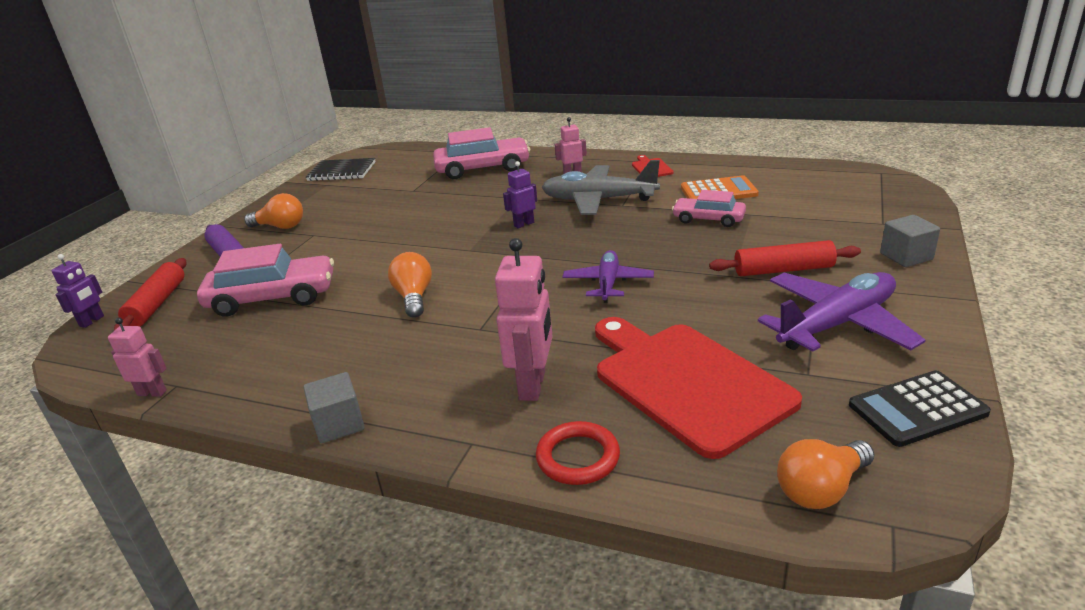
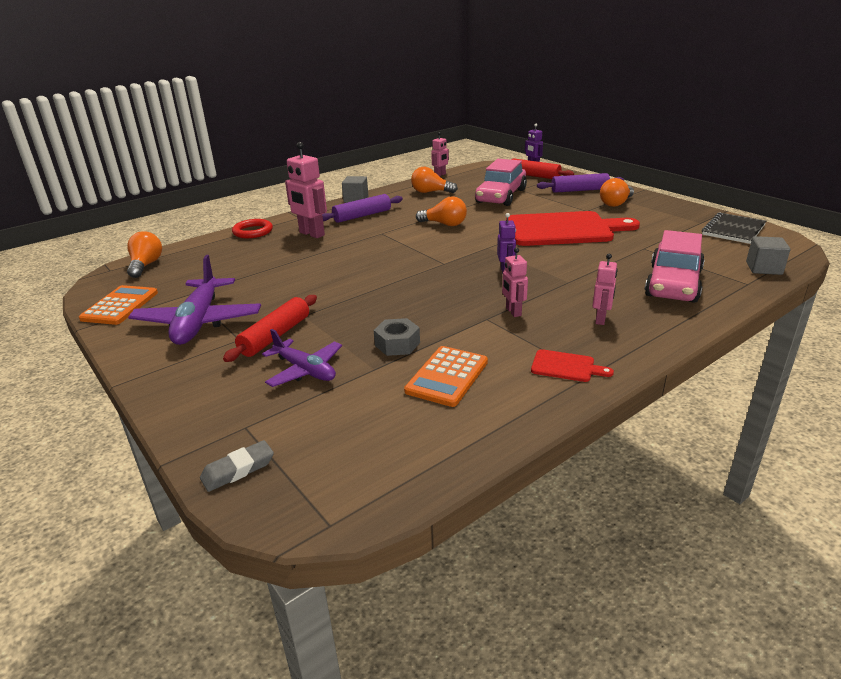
camera: 120 degrees right, 0 degrees up
grey plane [541,160,660,215] -> pink robot [502,248,528,317]
purple plane [563,250,654,303] -> purple plane moved to [262,329,342,387]
red cutting board [595,317,802,459] -> red cutting board moved to [506,211,640,246]
pink car [672,190,746,227] -> grey nut [374,318,420,356]
black calculator [849,370,991,447] -> orange calculator [79,285,158,325]
grey cube [880,215,940,267] -> grey cube moved to [746,236,791,275]
none -> grey eraser [200,440,274,492]
none -> purple rolling pin [322,194,403,223]
none -> orange light bulb [411,167,458,193]

